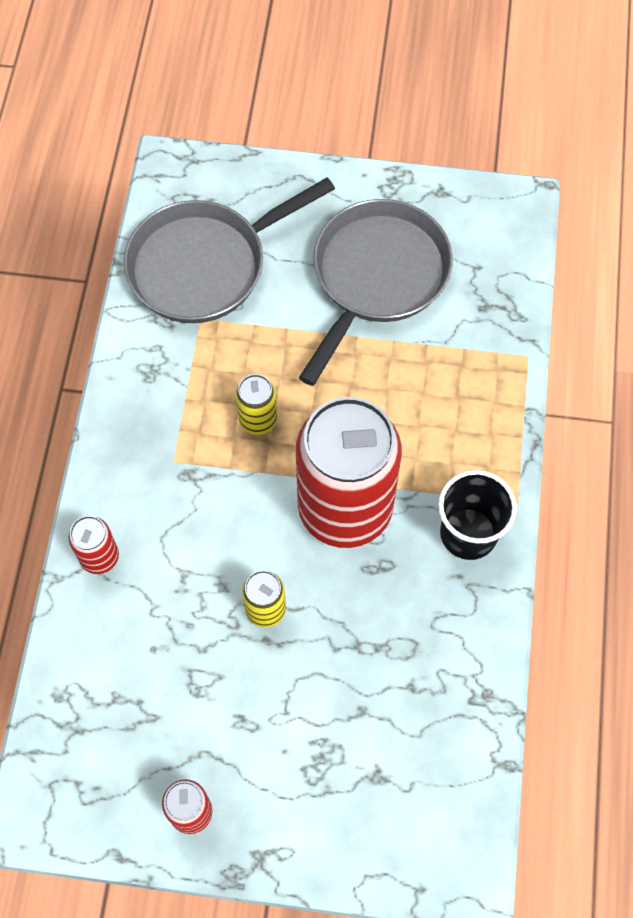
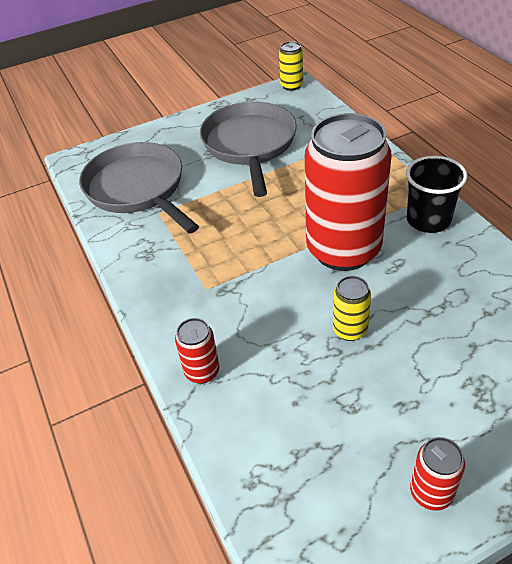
camera: 30 degrees left, 20 degrees down
grey pan [123,177,335,323] -> grey pan turned 120 degrees clockwise [79,142,199,234]
yellow can [236,374,277,435] -> yellow can moved to [279,41,303,91]

